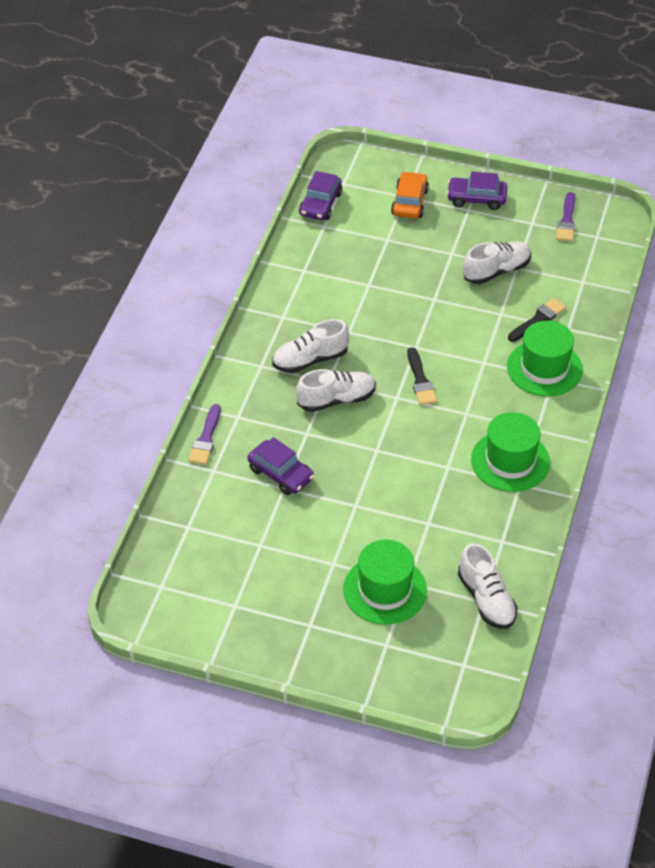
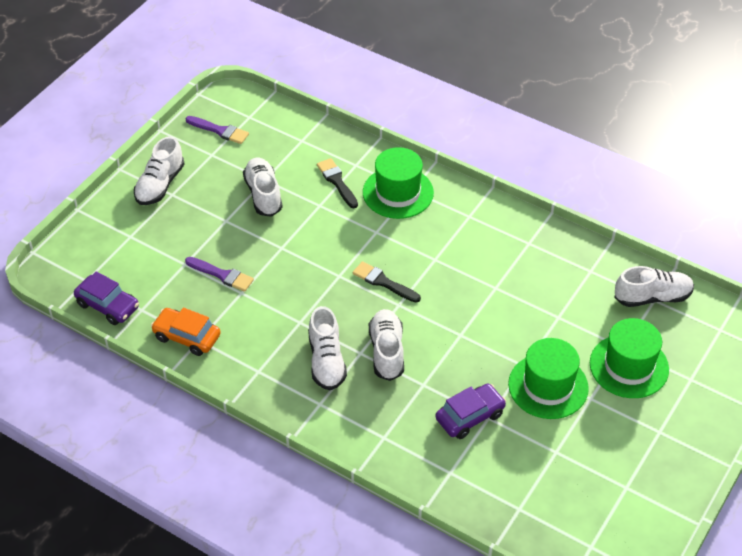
camera: 75 degrees left, 0 degrees up
purple brush [188,404,221,465] -> purple brush moved to [185,257,254,292]
orange car [391,171,429,218] -> orange car moved to [151,307,221,356]
black brush [407,347,437,405] -> black brush turned 150 degrees counterclockwise [353,261,421,302]
purple car [447,172,508,210] -> white shoe [134,136,184,205]
green hat [471,412,550,492] -> green hat moved to [508,338,589,419]

